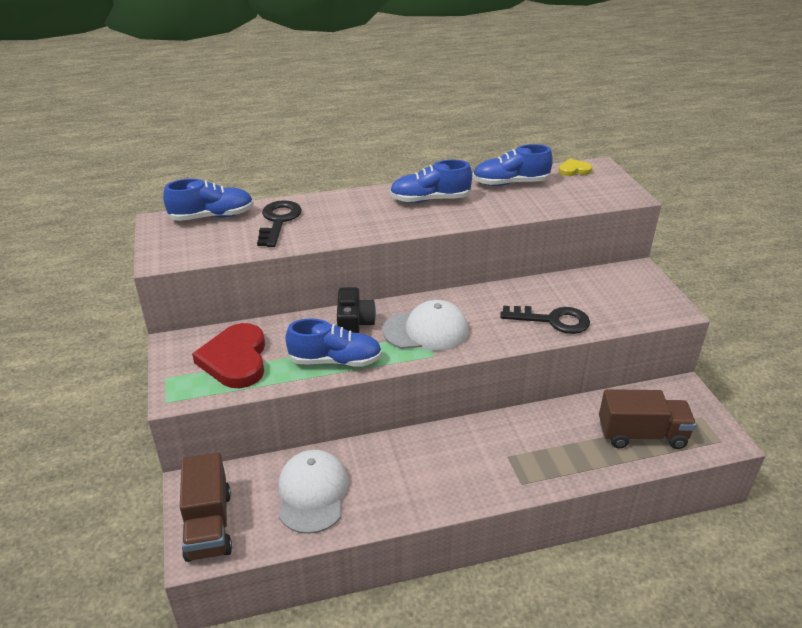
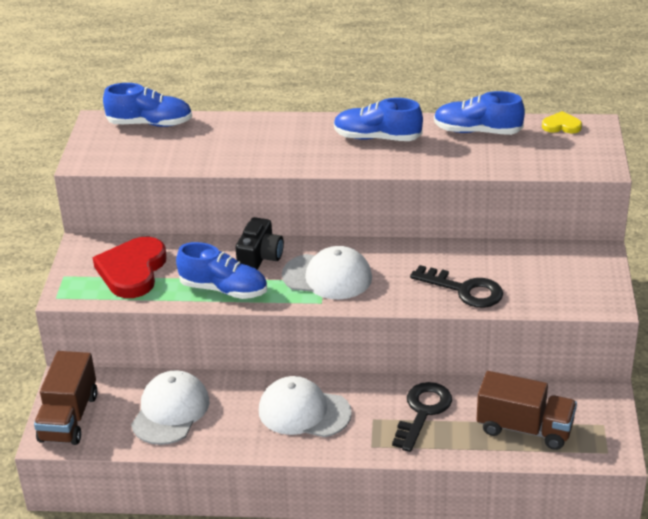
camera: 20 degrees right, 0 degrees up
black key [257,200,302,247] -> black key moved to [392,382,452,452]
none -> white cap [259,376,352,437]

